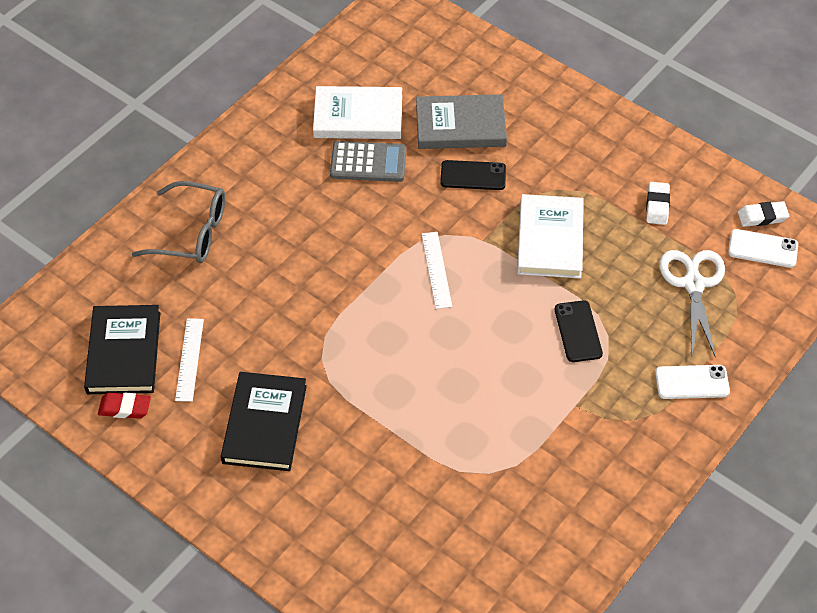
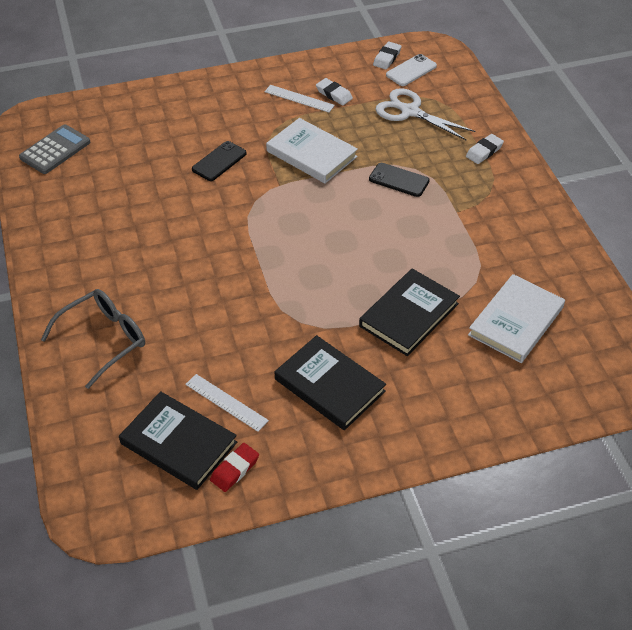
camera: 55 degrees left, 5 degrees down
white book [313,86,402,139] -> white book moved to [468,274,565,363]
grey calculator [330,141,406,182] -> grey calculator moved to [19,124,90,174]
grey book [416,94,507,149] -> none
white ruler [422,232,452,309] -> white ruler moved to [265,85,335,112]
white phone [655,365,730,399] -> white eraser [466,134,504,164]
none -> black book [359,268,460,356]

